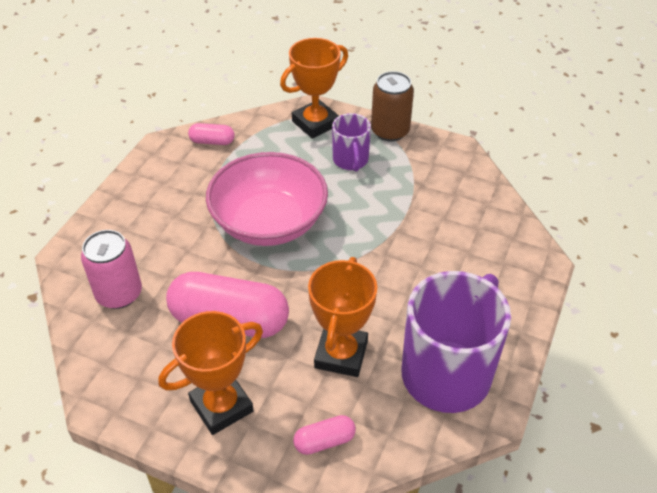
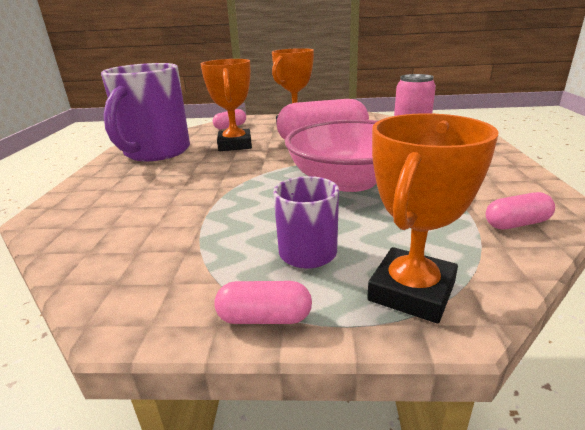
camera: 160 degrees right, 20 degrees down
brown can [371,71,414,142] -> pink capsule [214,281,312,324]

